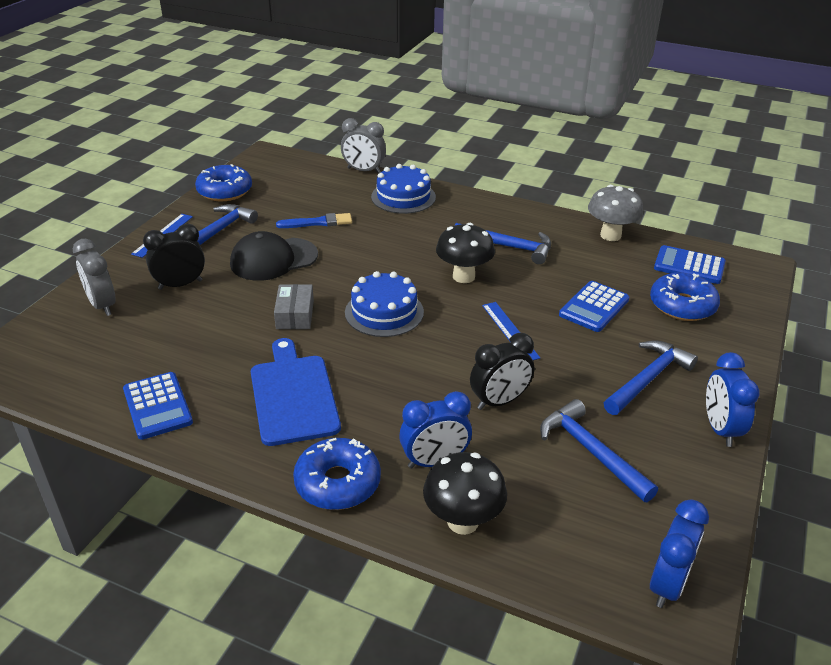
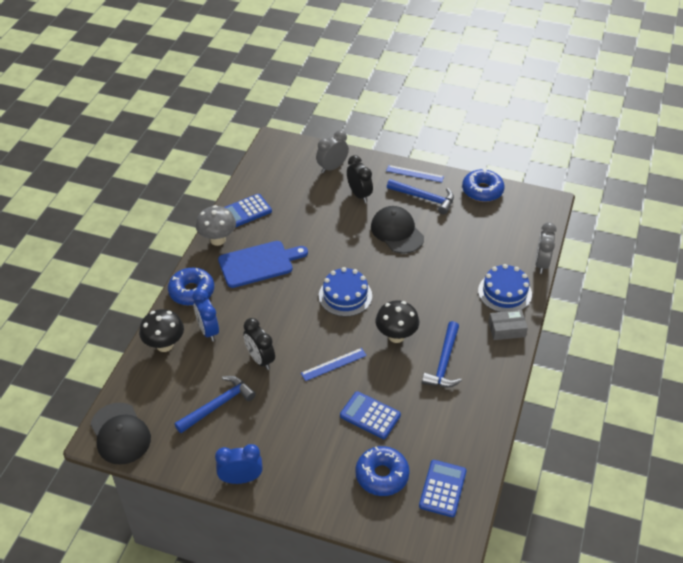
camera: 85 degrees right, 10 degrees up
grey box [274,284,314,329] -> grey box moved to [488,310,528,340]
blue brush [276,213,352,228] -> none
grey mushroom [588,185,643,241] -> grey mushroom moved to [196,205,236,246]
blue hammer [604,340,698,415] -> none
blue clock [650,499,709,608] -> black cap [91,403,151,465]

